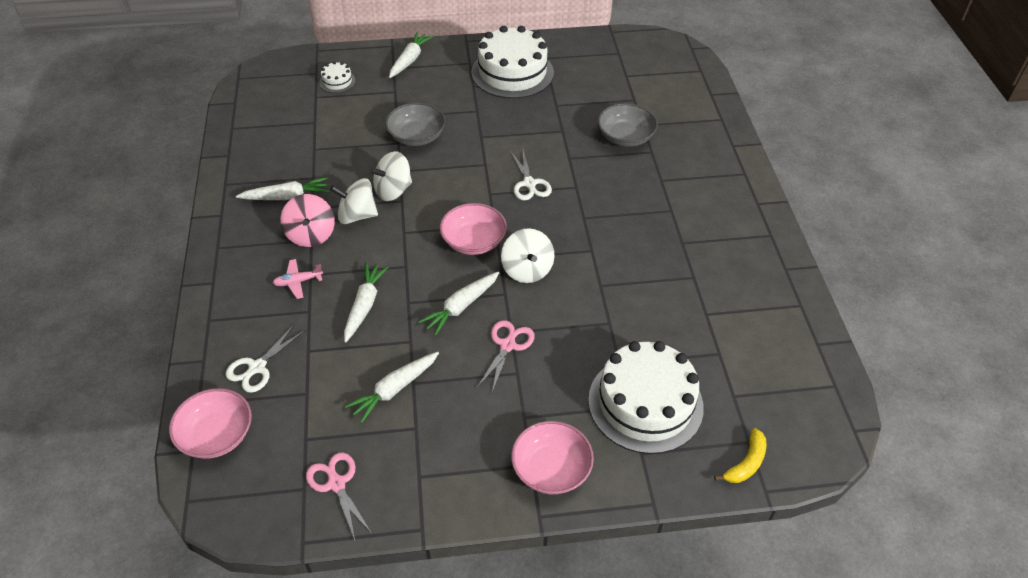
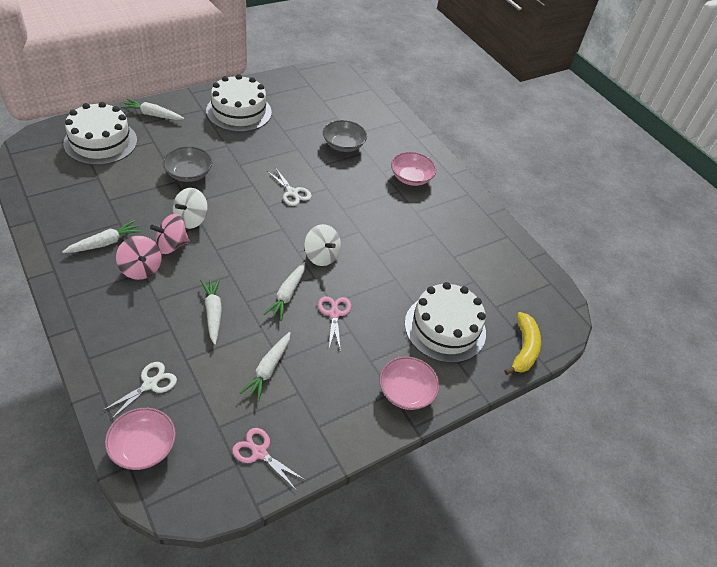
camera: 30 degrees left, 0 degrees up
white scissors [226,324,306,393] -> white scissors turned 150 degrees counterclockwise [102,362,177,420]
pink plane [273,259,323,299] -> none
white cake [319,61,355,93] -> white cake [63,102,137,165], size x2.34
white spinning top [330,178,378,224] -> pink spinning top [150,214,189,254]
white carrot [389,32,433,78] -> white carrot turned 75 degrees counterclockwise [121,99,184,120]
pink bowl [440,203,507,255] -> pink bowl moved to [391,152,436,186]
yellow banana [714,428,766,483] -> yellow banana [504,312,541,375], size x1.51

